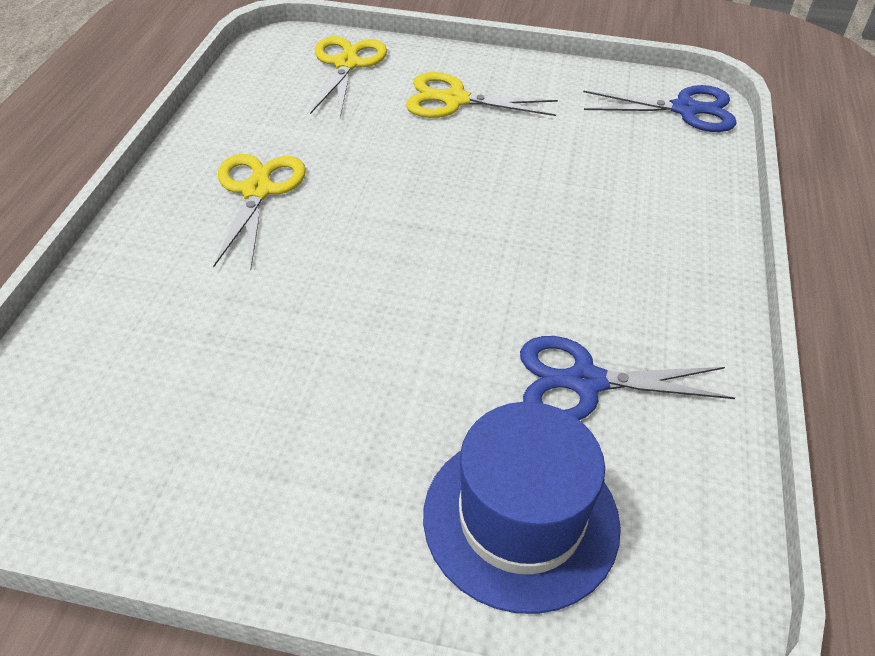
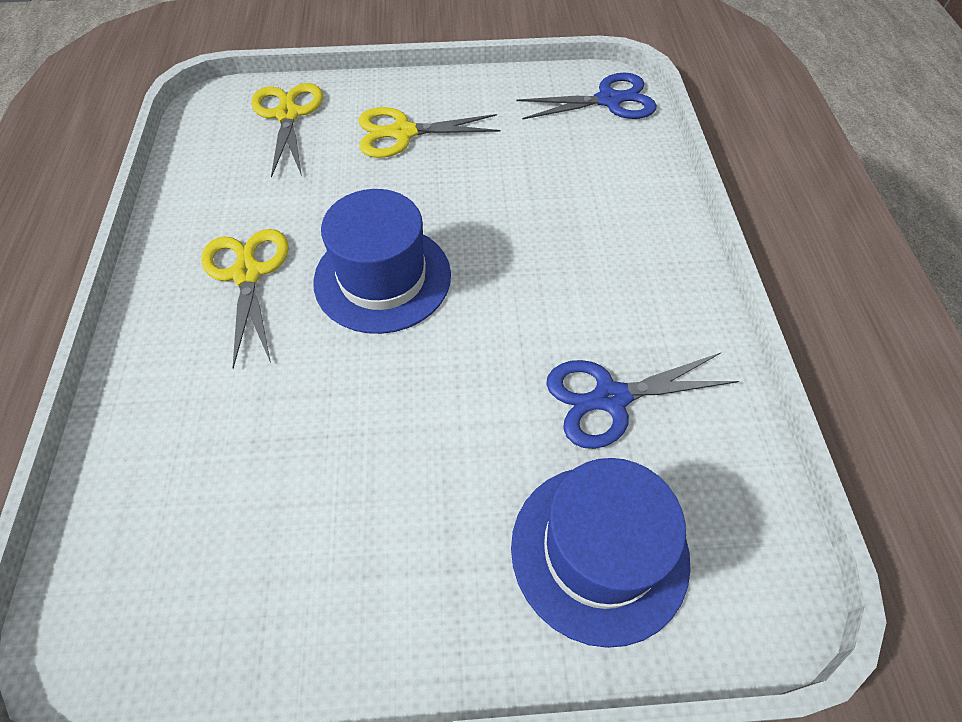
camera: 15 degrees left, 10 degrees up
none -> blue hat [313,189,451,334]

